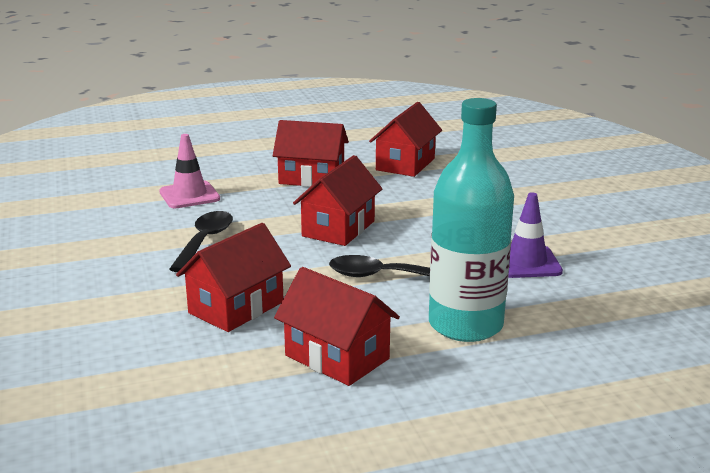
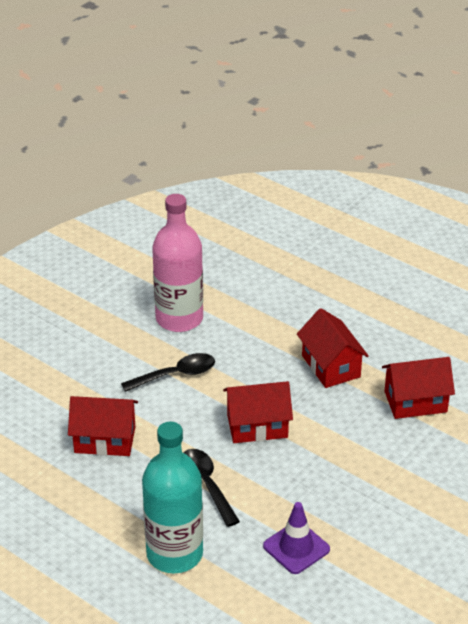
camera: 55 degrees right, 15 degrees up
pink traffic cone [159,134,220,208] -> none
red house [274,267,400,386] -> none
none -> pink bottle [152,194,203,332]

